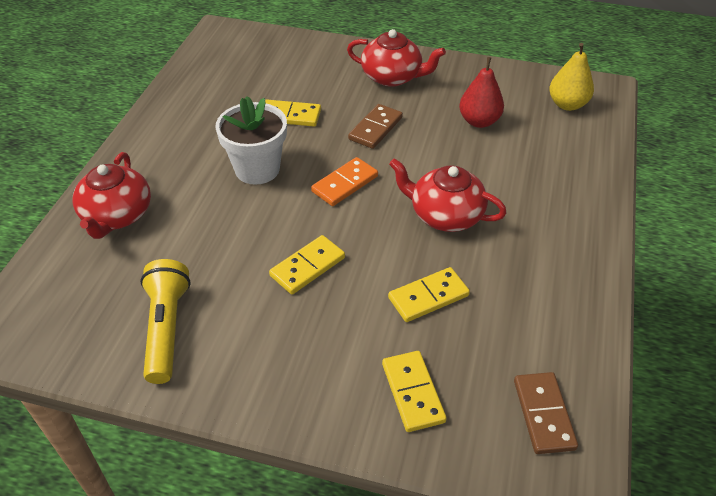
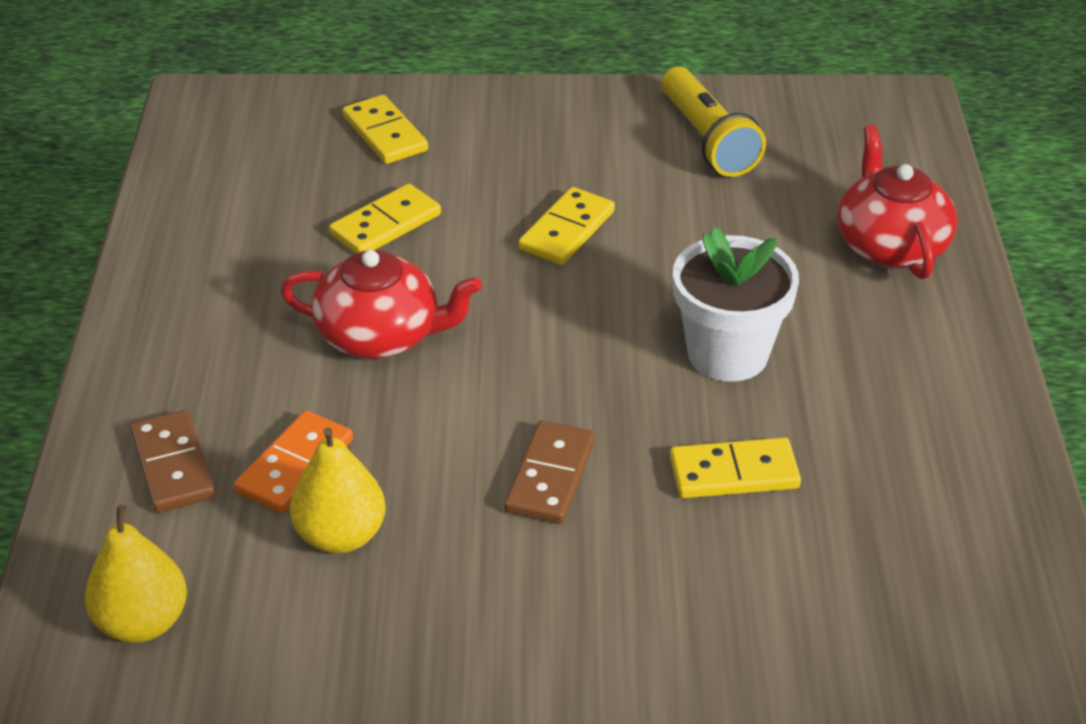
camera: 165 degrees right, 5 degrees down
orange domino [311,157,378,206] -> orange domino moved to [234,410,353,513]
red teapot [347,29,446,87] -> none
red pear [459,57,504,128] -> yellow pear [290,427,386,554]
brown domino [514,372,578,454] -> brown domino moved to [130,410,215,513]

